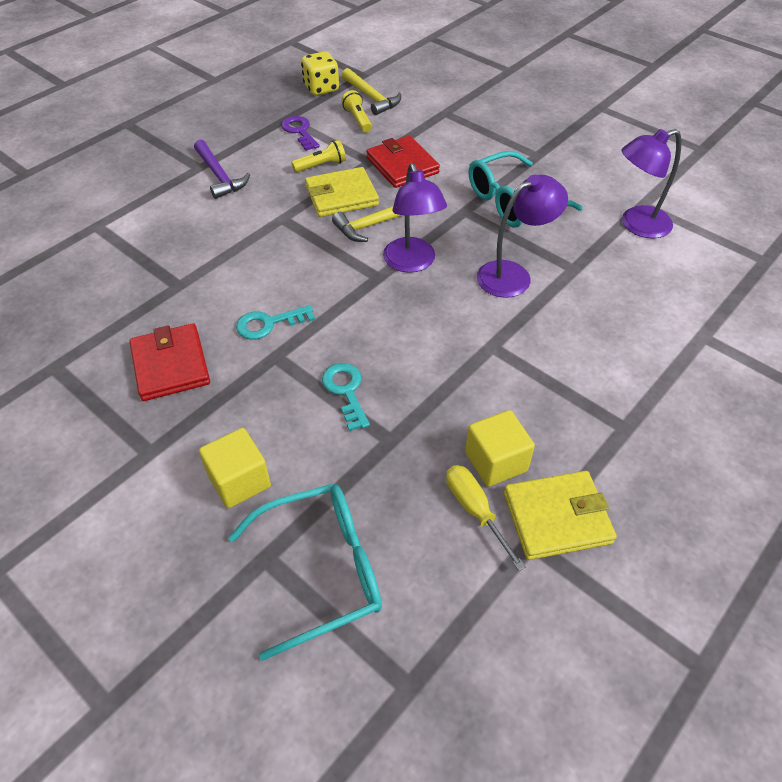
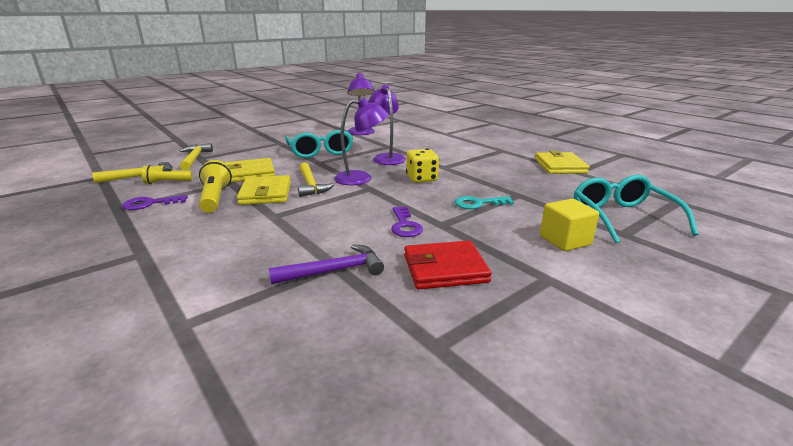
camera: 80 degrees left, 25 degrees down
purple hammer [194,140,250,199] -> purple hammer moved to [269,244,384,284]
turquoise key [236,305,315,340] -> purple key [391,207,423,237]
yellow flashlight [291,140,346,173] -> yellow flashlight [199,160,232,213], size x1.53
yellow dice [301,51,339,95] -> yellow dice moved to [406,148,439,183]
red wallet [366,136,440,188] -> yellow wallet [225,158,275,182]
yellow screwdriver [446,465,526,571] -> none
yellow cube [465,410,535,487] -> none
none -> yellow hammer [180,143,213,171]

